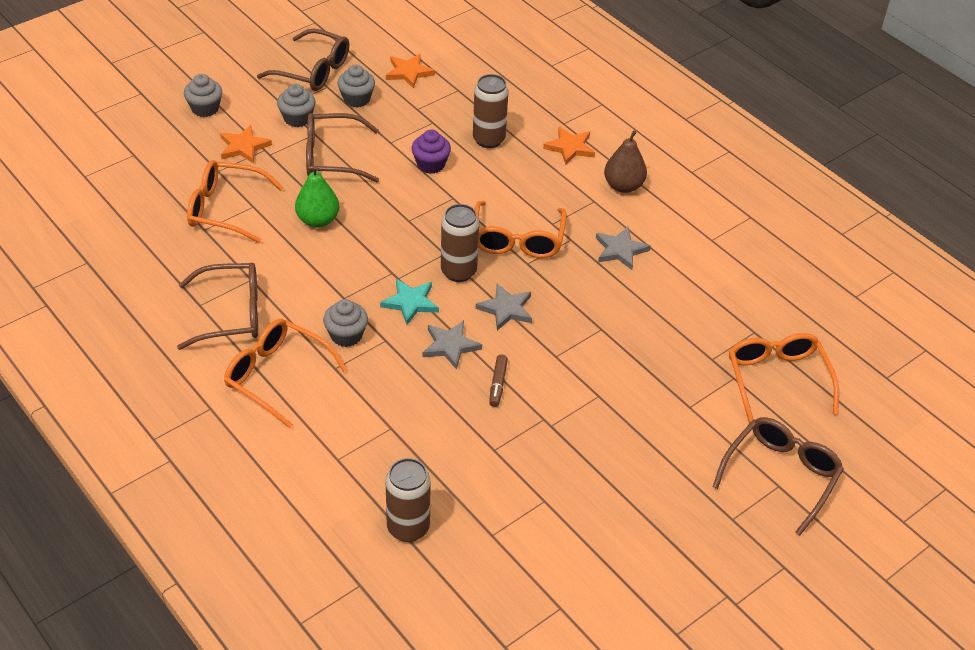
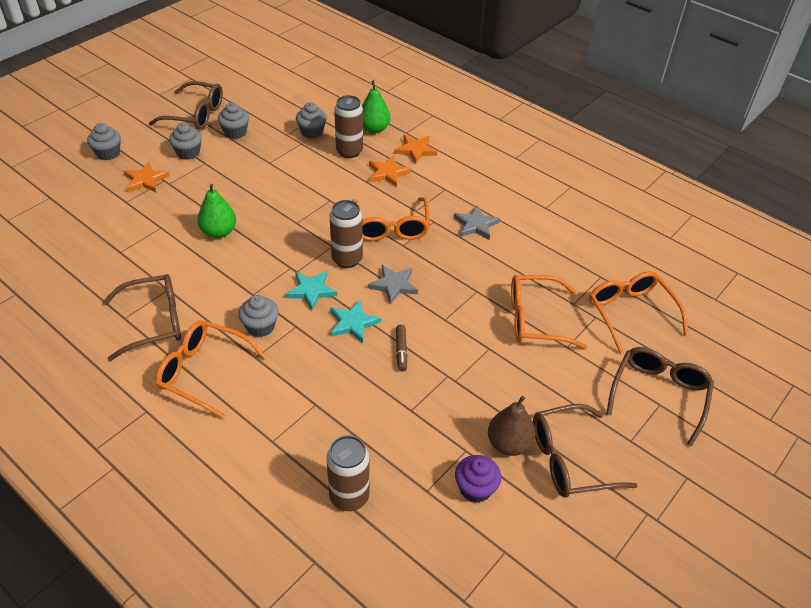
camera: 10 degrees left, 0 degrees up
orange glasses [187,160,284,243] -> orange glasses moved to [511,275,587,349]
brown glasses [306,113,379,182] -> brown glasses moved to [533,404,638,498]
orange star [386,54,435,89] -> orange star moved to [369,156,411,187]
purple cupcake [412,130,451,174] -> purple cupcake moved to [455,455,501,503]
grey star [423,320,482,370] -> turquoise star [330,300,381,343]
brown pear [604,130,647,193] -> brown pear moved to [488,396,536,456]
none -> grey cupcake [296,102,327,138]
none -> green pear [362,80,390,134]

